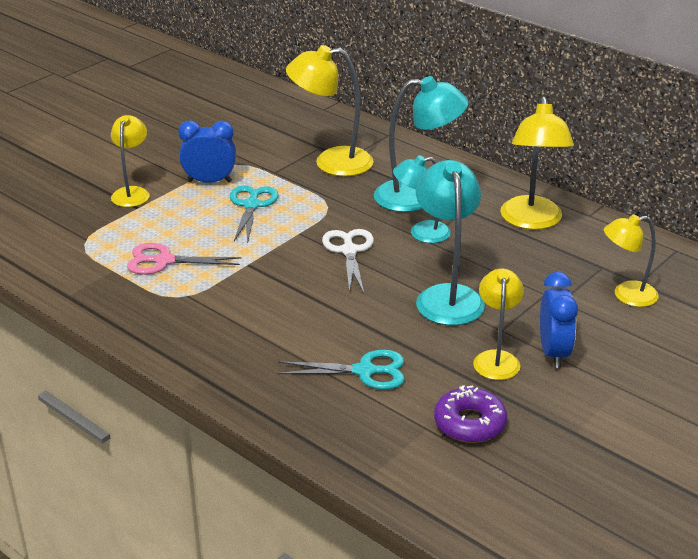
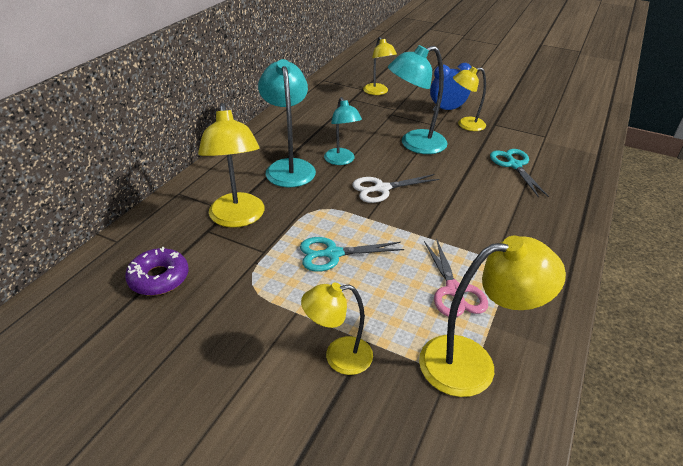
camera: 105 degrees left, 5 degrees up
blue clock [178,120,236,183] -> none
purple donut [434,385,507,443] -> purple donut moved to [125,247,188,296]
yellow lamp [500,96,574,230] -> yellow lamp moved to [419,236,566,397]

